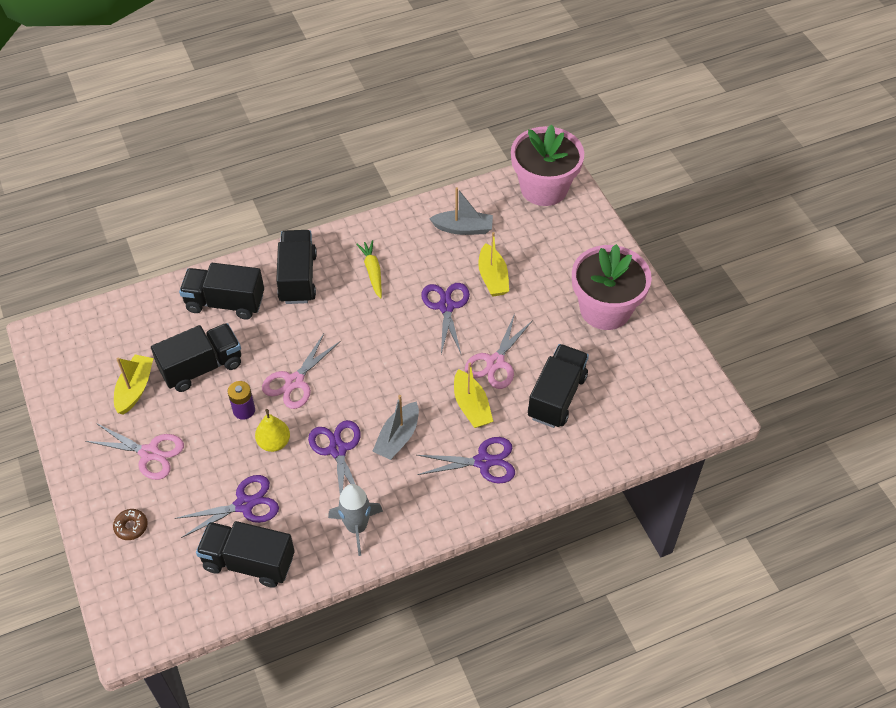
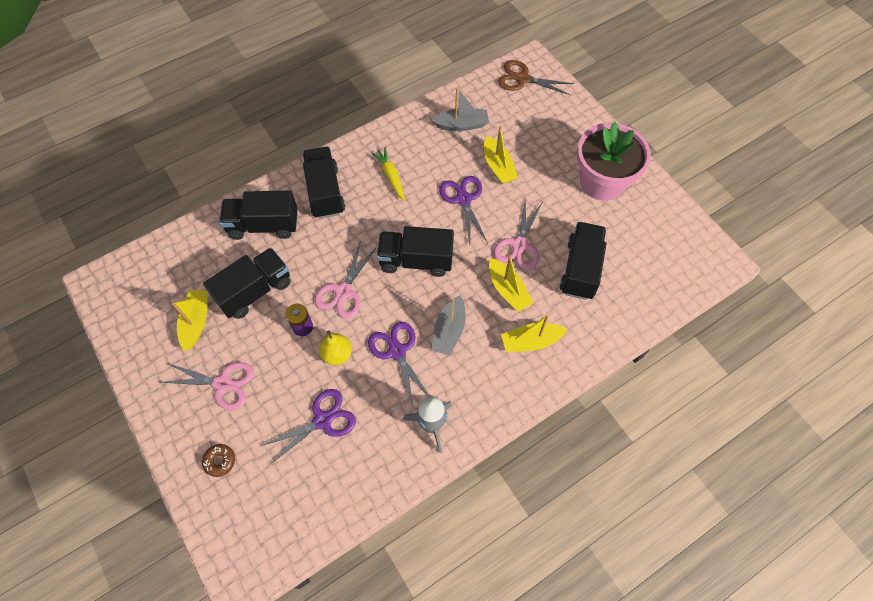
camera: 10 degrees left, 10 degrees up
black truck [196,521,295,588] -> black truck moved to [377,226,454,277]
purple scissors [417,437,515,484] -> yellow boat [501,314,568,352]
pink flower pot [511,124,584,206] -> brown scissors [498,60,574,95]

